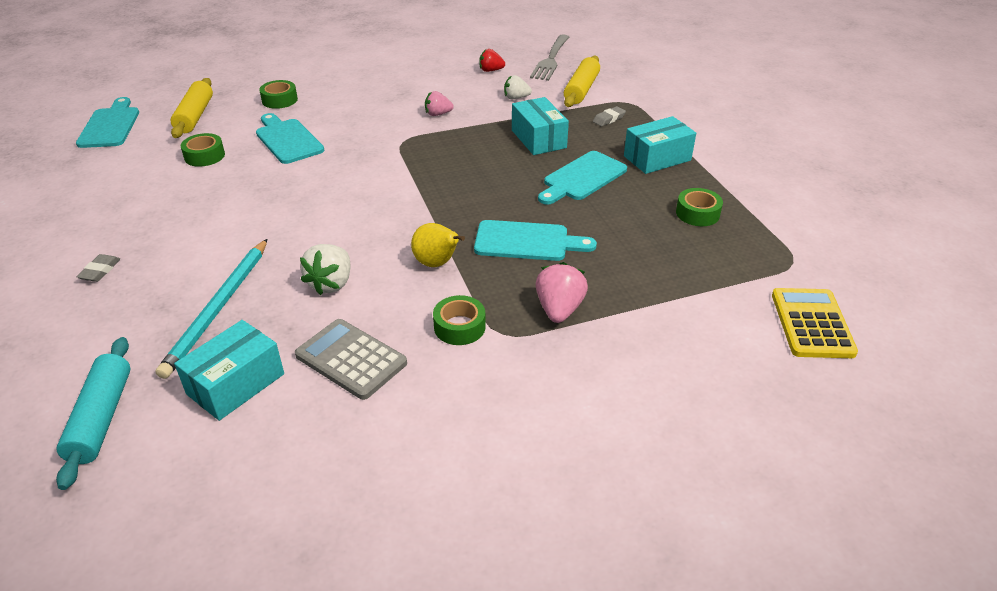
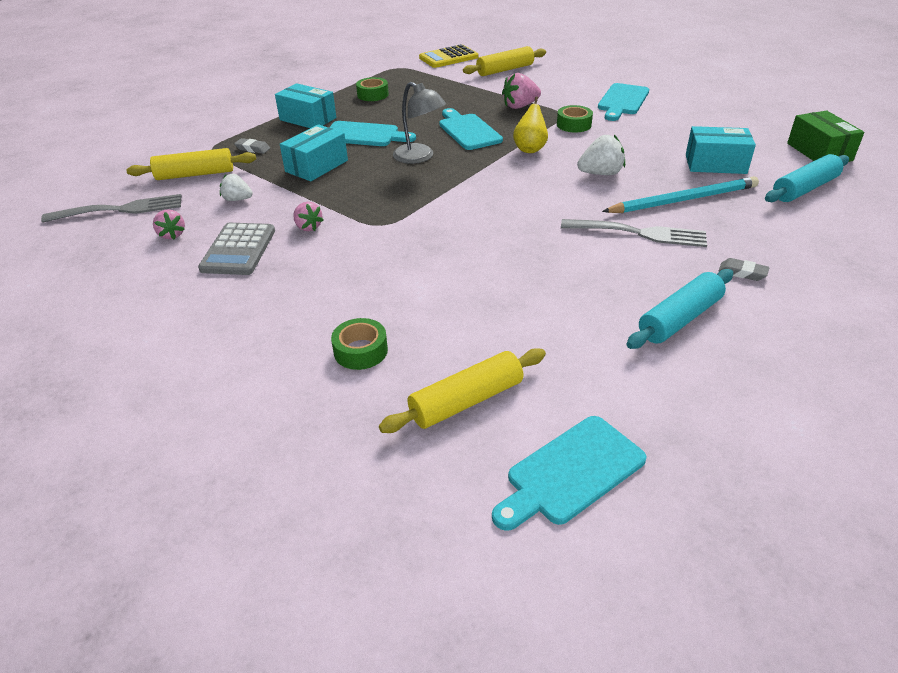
camera: 120 degrees left, 0 degrees up
grey eraser [77,254,120,282] -> grey eraser turned 45 degrees clockwise [718,258,770,281]
green tape [181,133,225,167] -> none
turquoise cutting board [256,113,324,164] -> turquoise cutting board moved to [598,83,649,121]
grey calculator [295,319,407,400] -> grey calculator moved to [198,223,275,275]
red strawberry [479,49,505,72] -> pink strawberry [153,209,185,240]
white strawberry [504,75,532,99] -> white strawberry turned 135 degrees clockwise [220,174,253,201]
none -> grey lamp [393,82,446,164]
none -> yellow rolling pin [463,46,546,76]
none -> grey fork [561,219,707,247]
none -> turquoise rolling pin [626,269,733,349]
none -> green box [787,111,864,162]

